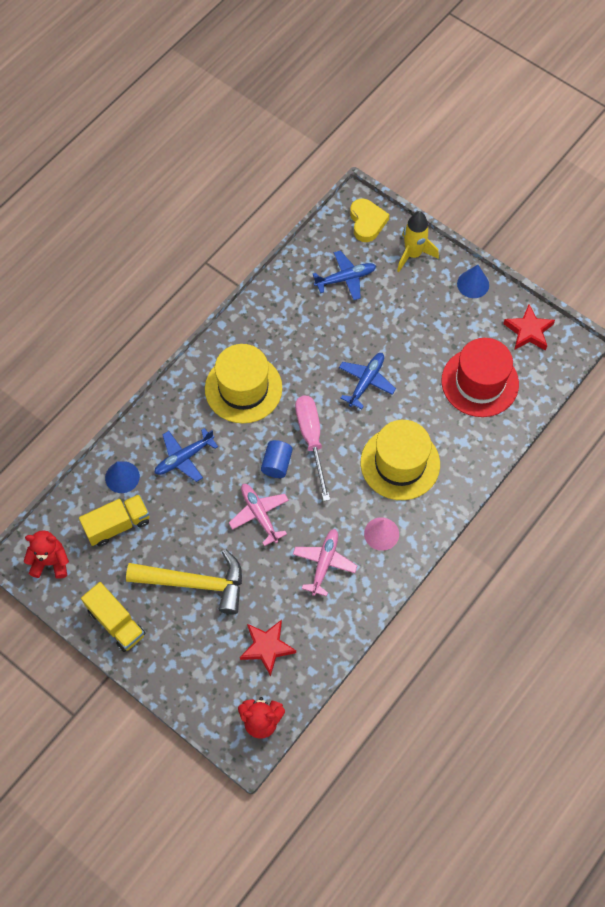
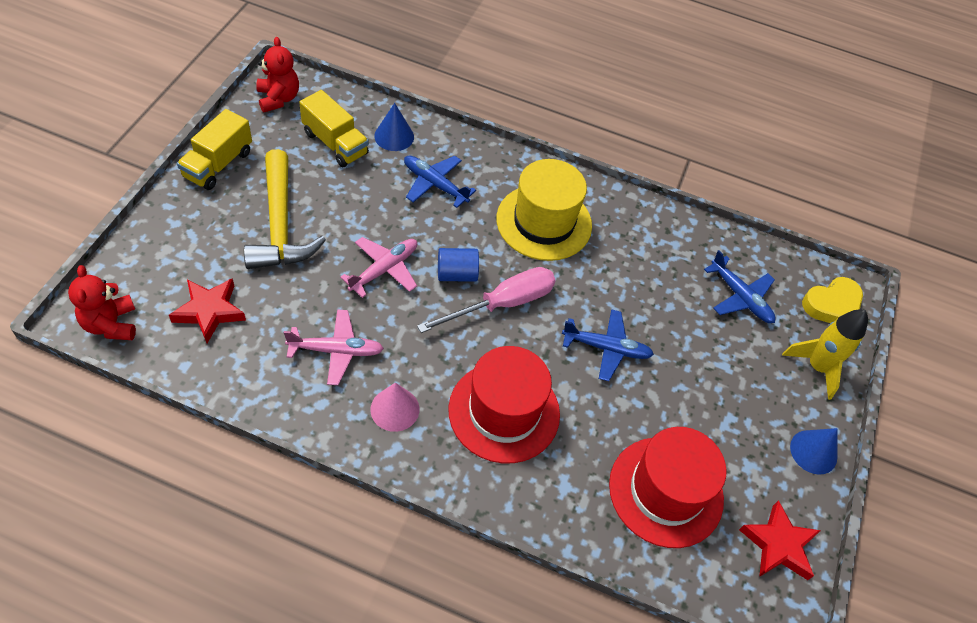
camera: 65 degrees right, 10 degrees down
yellow hat [361,420,440,500] -> red hat [448,346,560,463]

